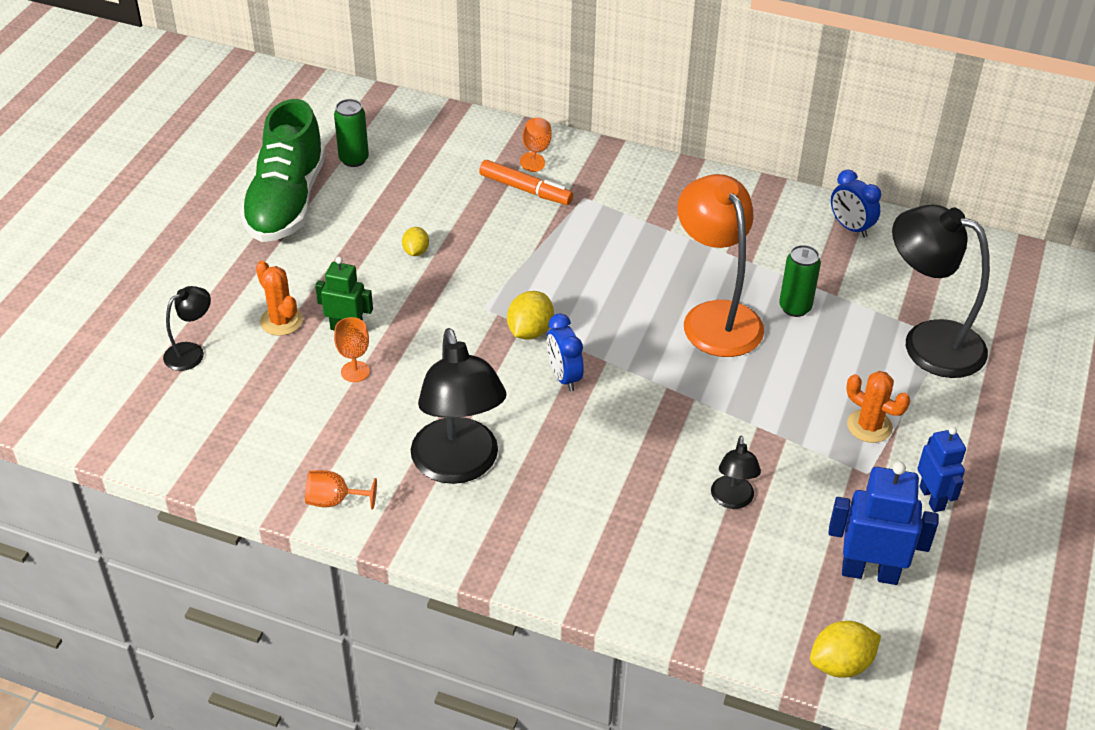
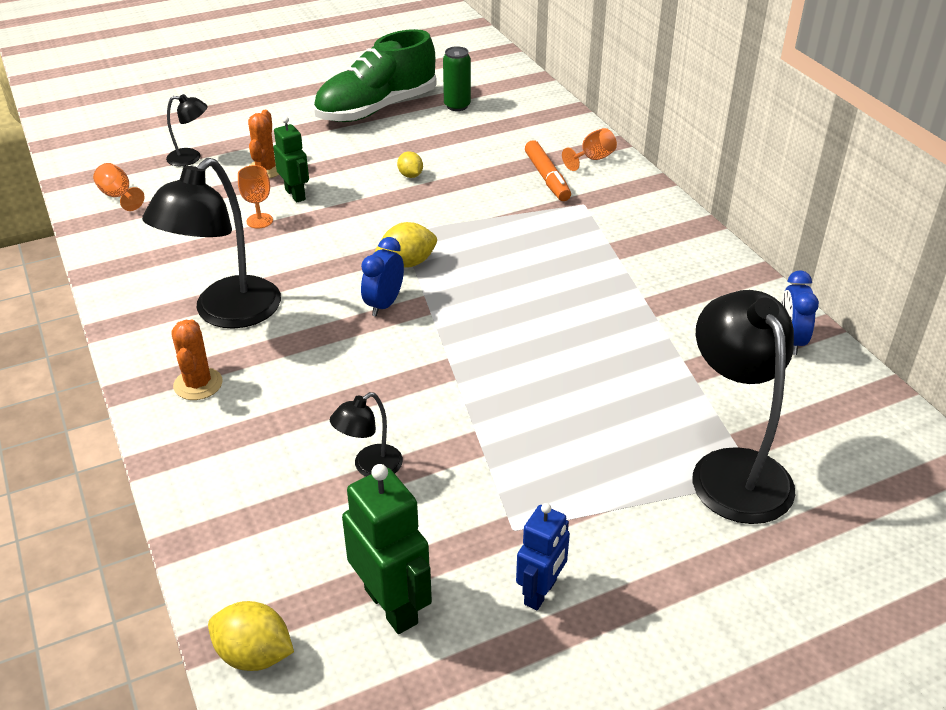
camera: 45 degrees right, 5 degrees down
orange goblet [305,470,377,509] -> orange goblet moved to [93,163,145,211]
yellow lemon [402,227,429,256] -> yellow lemon turned 75 degrees counterclockwise [397,151,423,178]
orange lamp [677,174,764,357] -> none
green can [779,245,821,317] -> none
blue robot [829,462,939,585] -> green robot [342,464,432,634]
orange cactus [846,371,910,443] -> orange cactus moved to [171,320,223,400]

